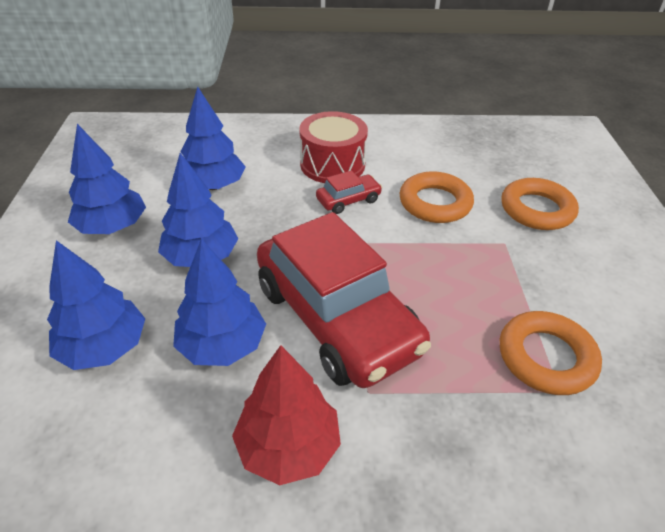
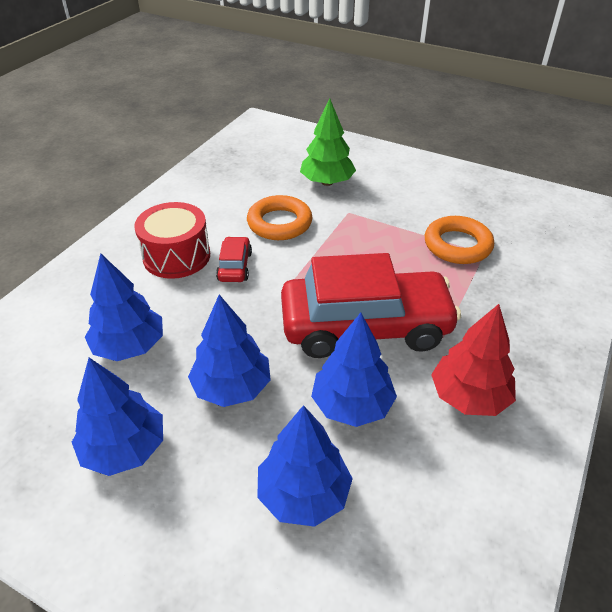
camera: 60 degrees left, 0 degrees up
orange ring [501,178,579,230] -> green tree [300,99,356,186]

